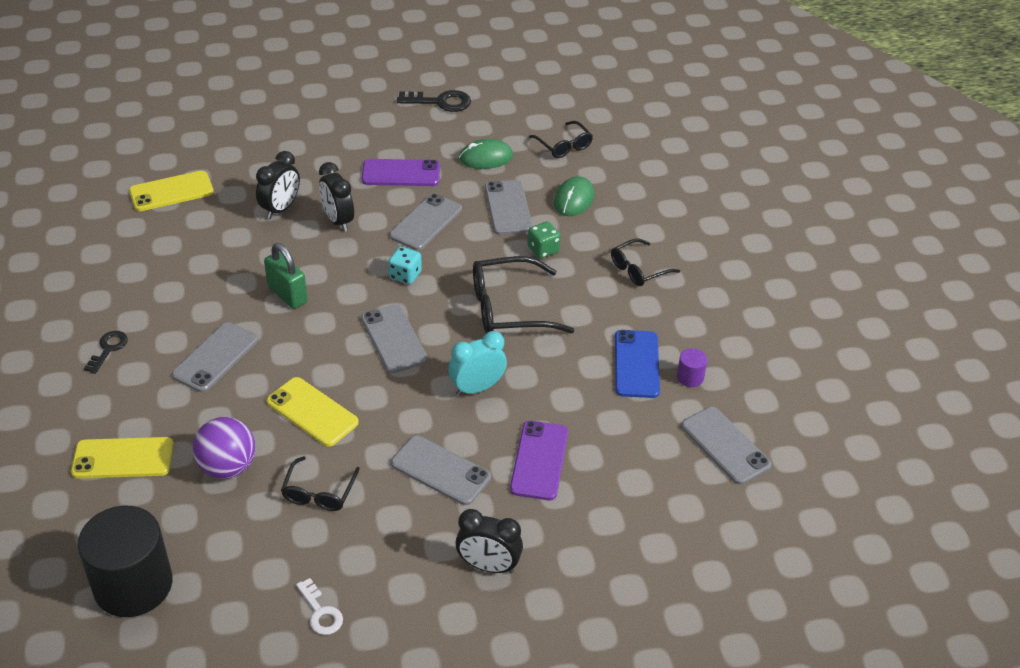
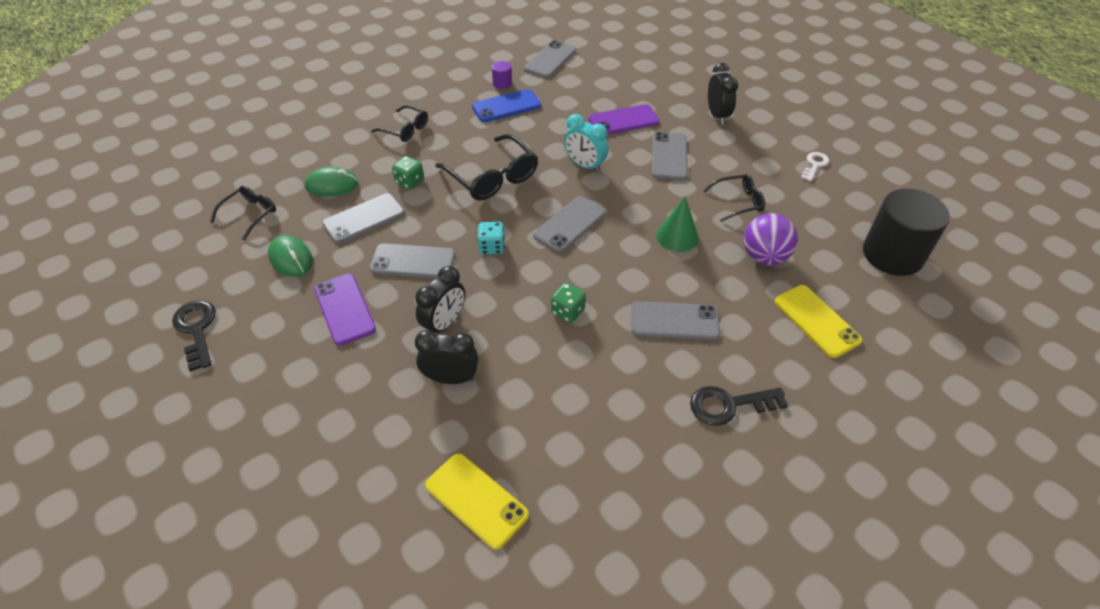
camera: 115 degrees left, 5 degrees up
black key [84,331,128,374] -> black key [690,386,788,426], size x1.54
green padlock [264,243,308,309] -> green dice [551,283,586,323]
yellow phone [267,377,359,446] -> green cone [656,197,699,252]

